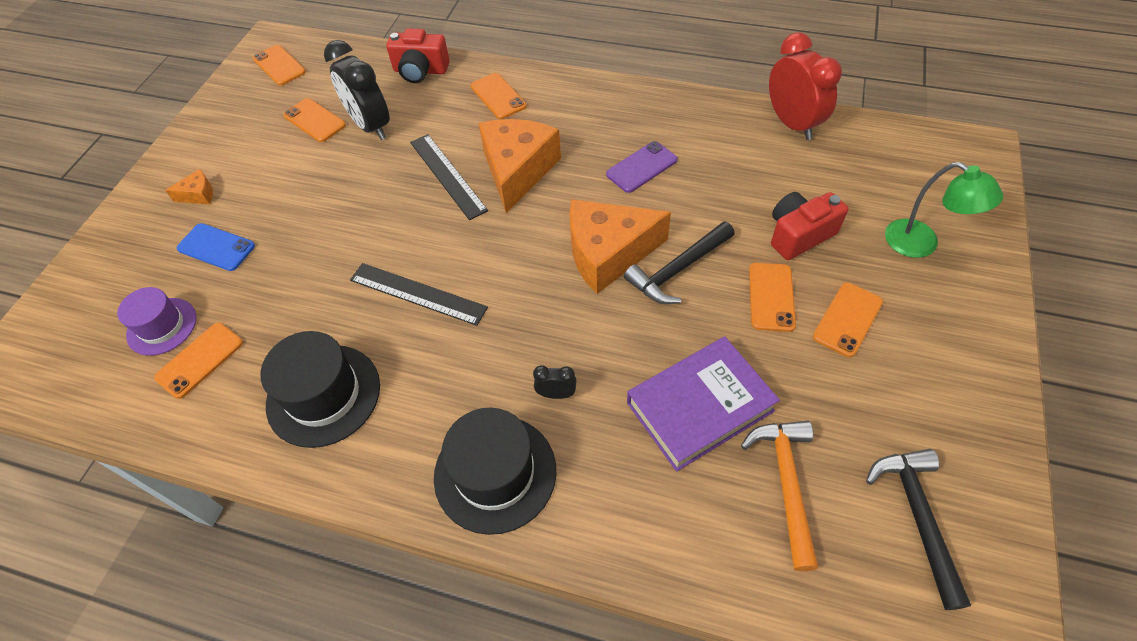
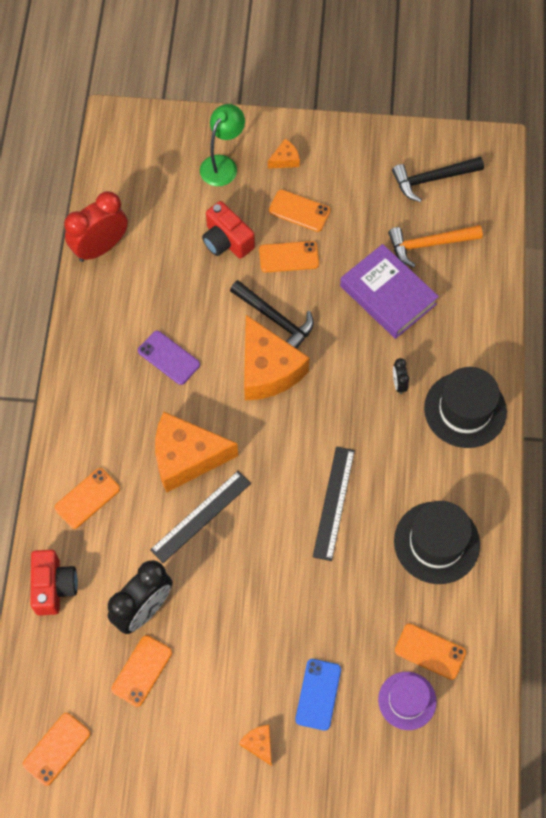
camera: 105 degrees left, 10 degrees up
none -> orange cheese [268,139,300,169]

